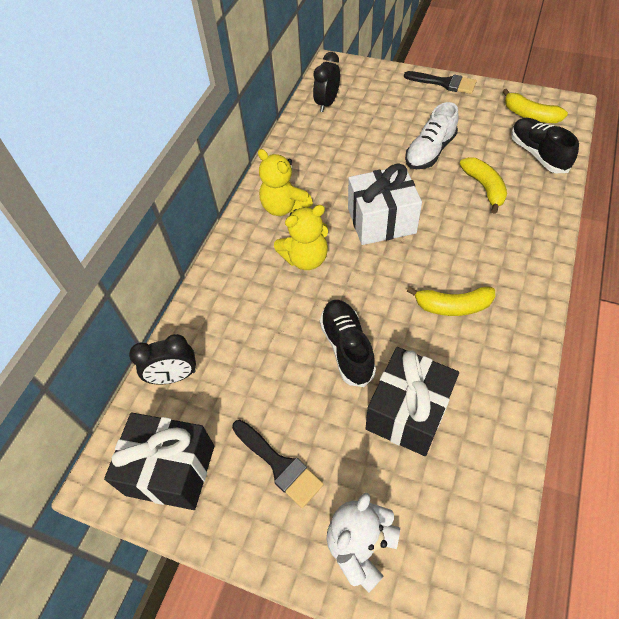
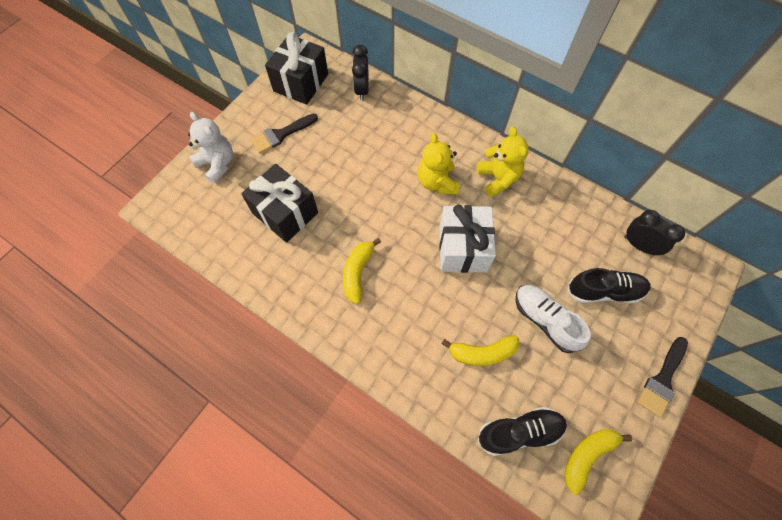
camera: 100 degrees right, 10 degrees up
yellow teddy bear [258,149,313,216] -> yellow teddy bear turned 105 degrees clockwise [477,127,529,197]
black shoe [320,300,376,387] -> black shoe moved to [567,268,650,303]

